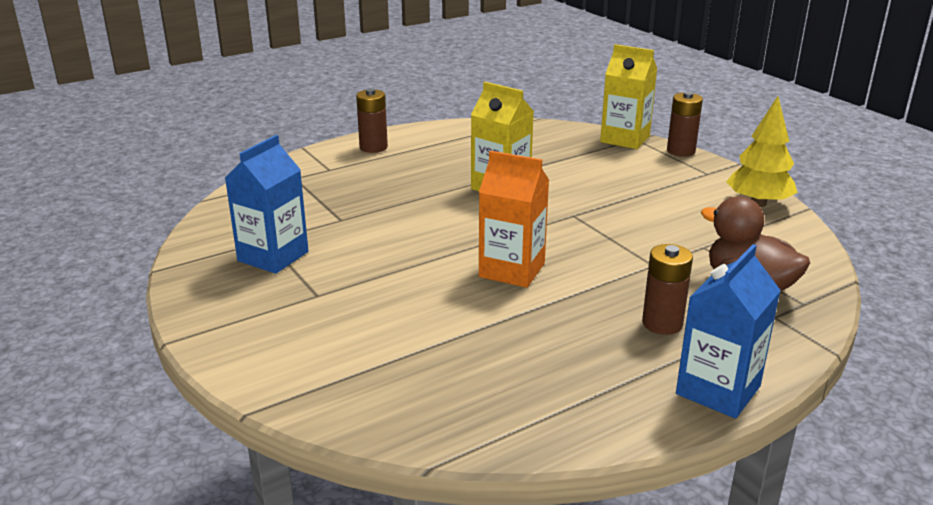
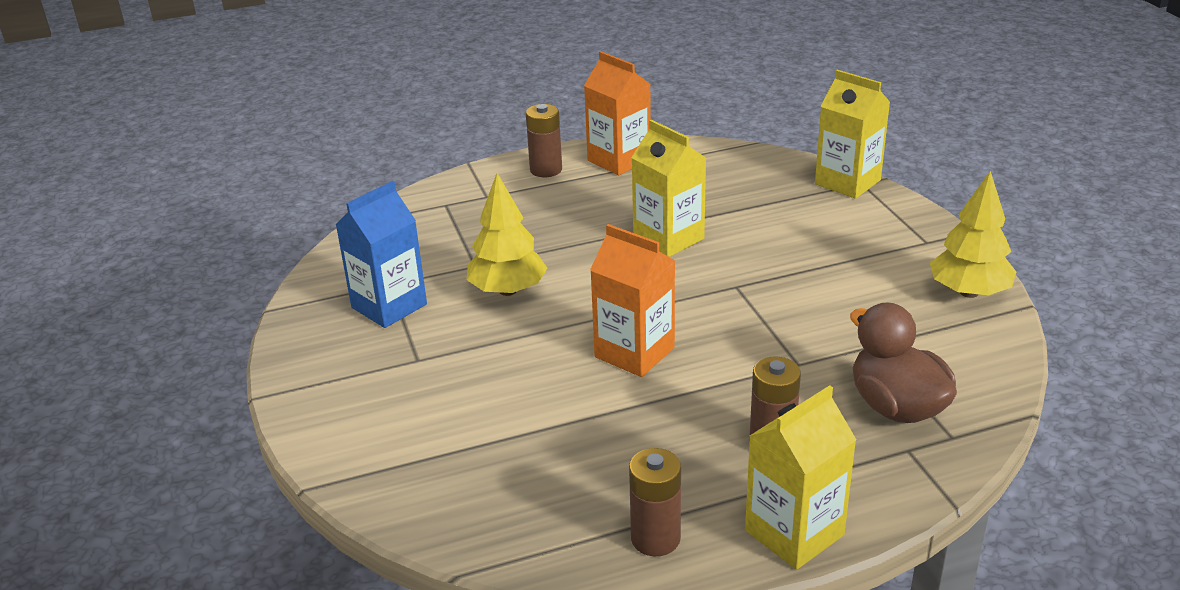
camera: 15 degrees right, 5 degrees up
brown battery [667,92,703,157] -> brown battery moved to [629,448,681,556]
blue carton [676,244,781,419] -> yellow carton [745,385,857,570]
none -> yellow tree [466,173,547,296]
none -> orange carton [584,51,651,175]

